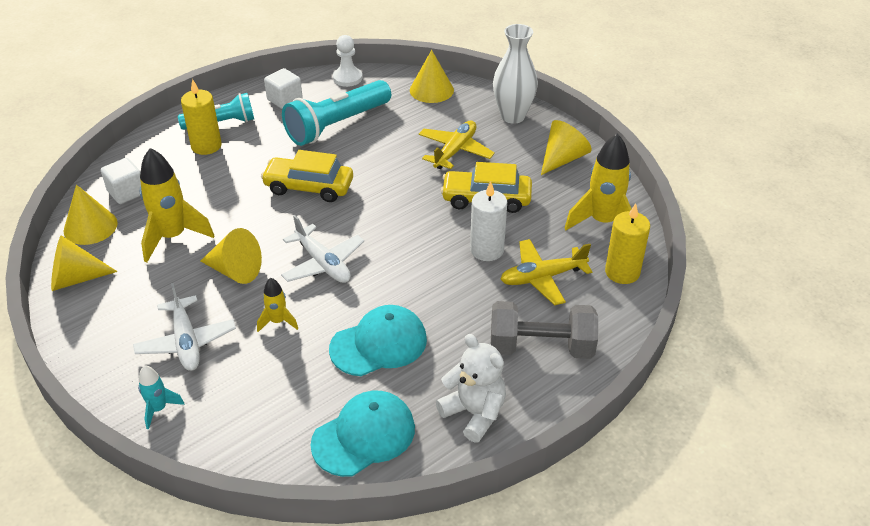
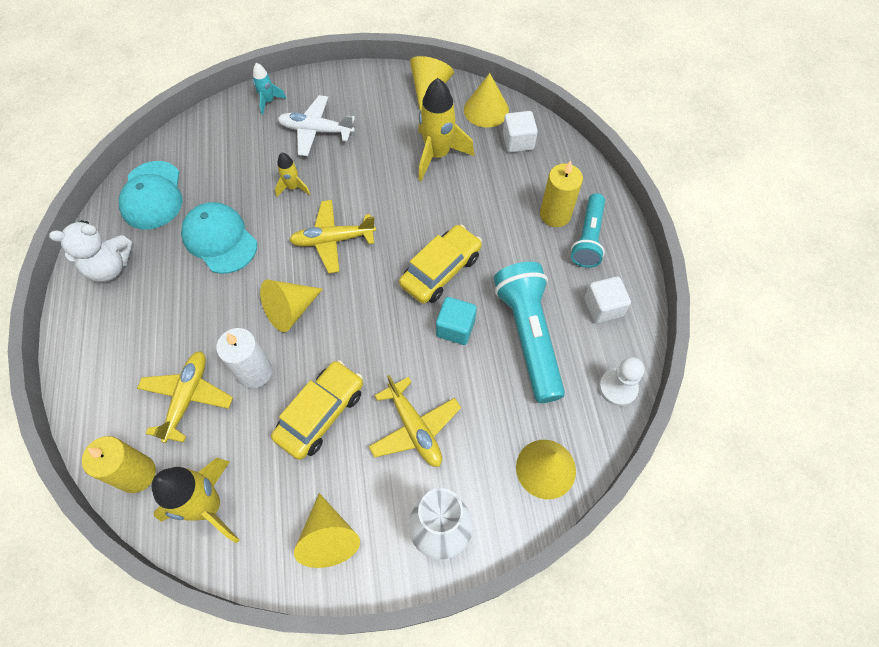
camera: 120 degrees right, 20 degrees up
yellow cone [201,228,262,284] -> yellow cone moved to [260,279,323,332]
white plane [281,215,364,283] -> yellow plane [289,200,376,273]
turquoise cap [329,305,427,376] -> turquoise cap turned 135 degrees clockwise [181,202,257,274]
grey dumbbell [491,301,598,359] -> none
none -> turquoise cube [436,297,477,345]

